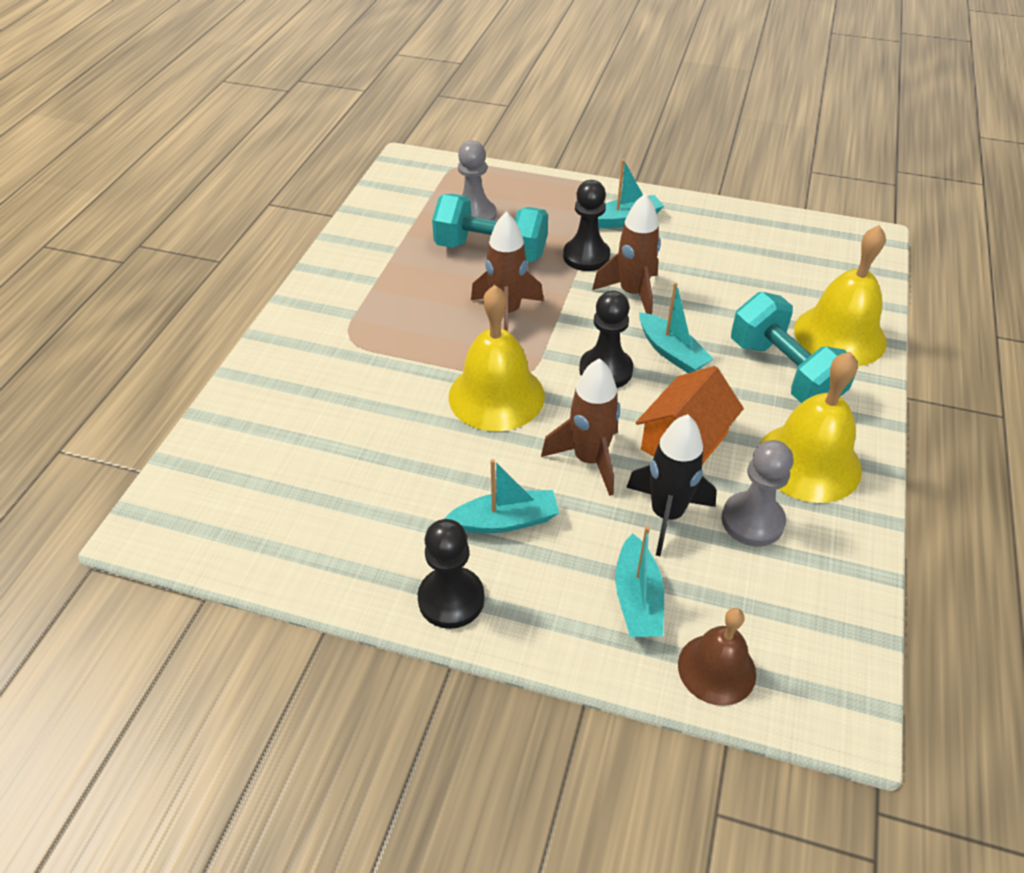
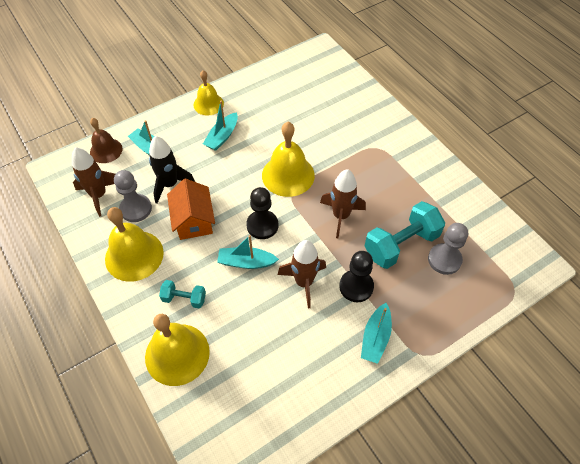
camera: 130 degrees right, 10 degrees up
black pawn [418,519,485,629] -> yellow bell [194,70,224,116]
brown rocket [541,358,620,496] -> brown rocket moved to [72,147,115,217]
turquoise dumbbell [731,292,858,403] -> turquoise dumbbell [159,280,206,308], size x0.53

